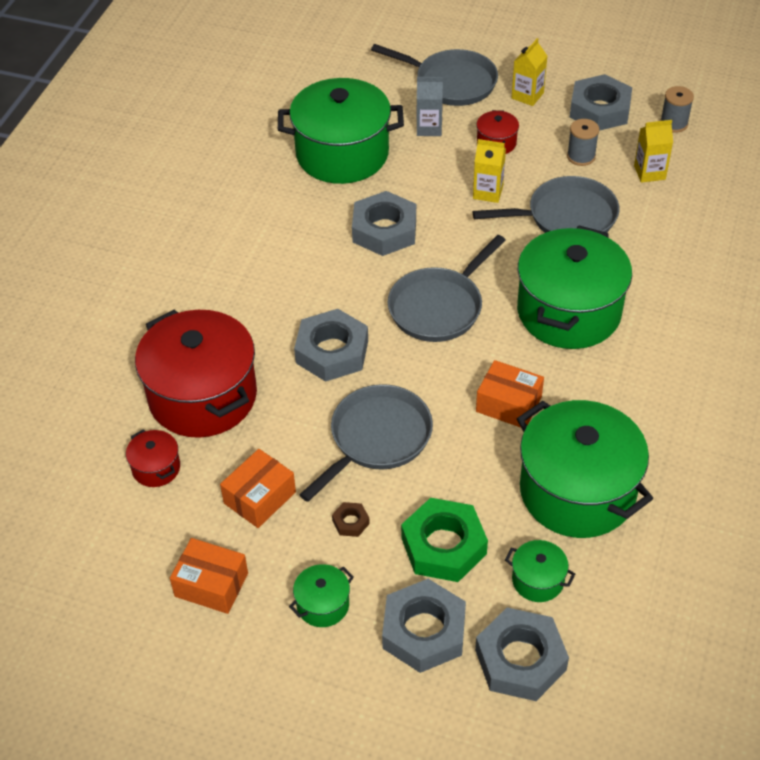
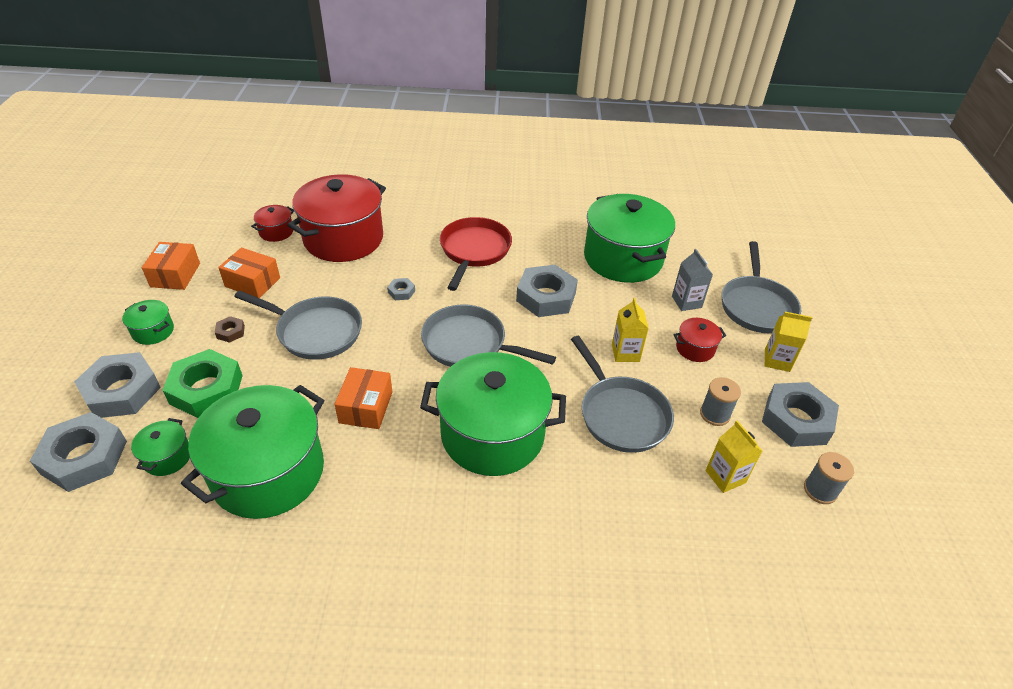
camera: 70 degrees right, 5 degrees down
grey nut [294,309,368,382] -> grey nut [387,278,415,300], size x0.44
none -> red pan [440,217,512,291]

